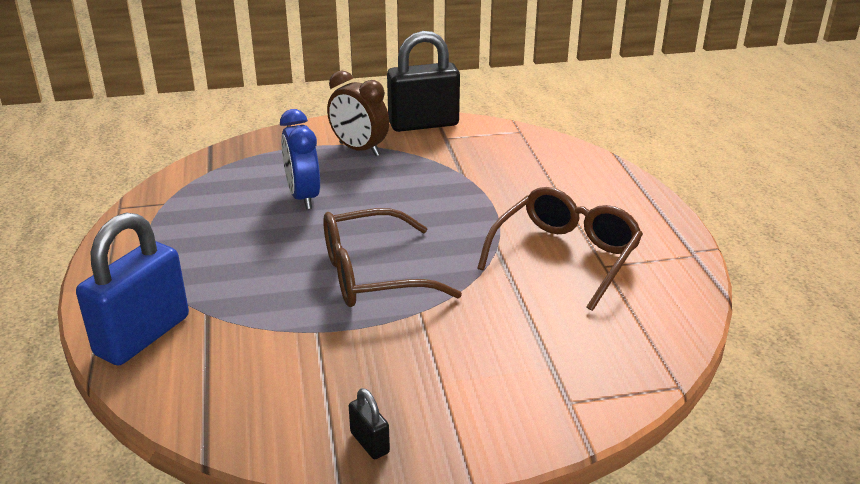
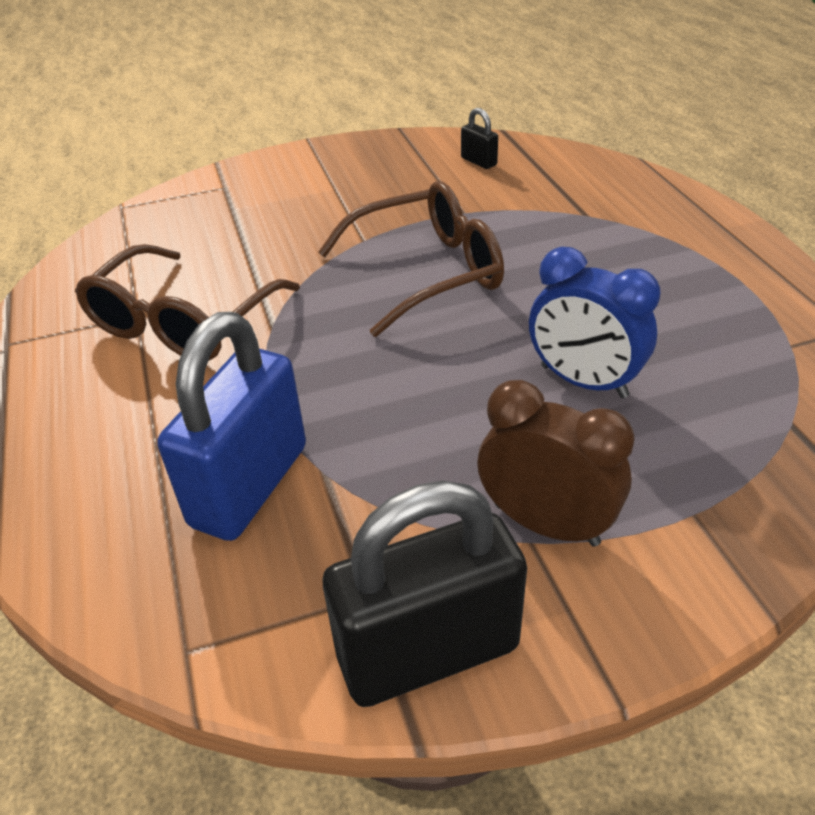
camera: 175 degrees right, 10 degrees up
blue padlock [76,212,189,365] -> blue padlock moved to [157,312,306,541]
blue clock [280,109,320,210] -> blue clock turned 150 degrees clockwise [529,247,660,398]
black padlock [349,388,390,459] -> black padlock moved to [461,108,498,169]

